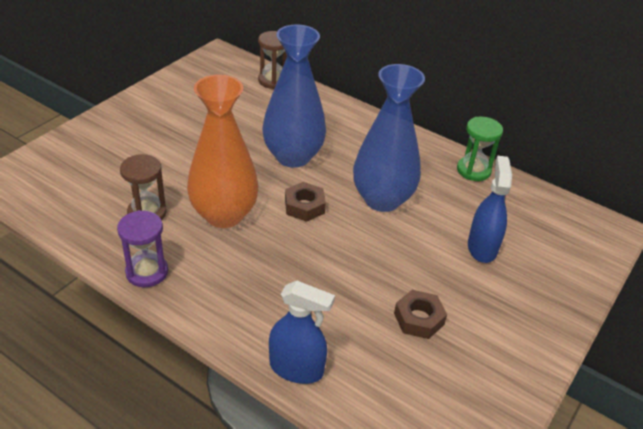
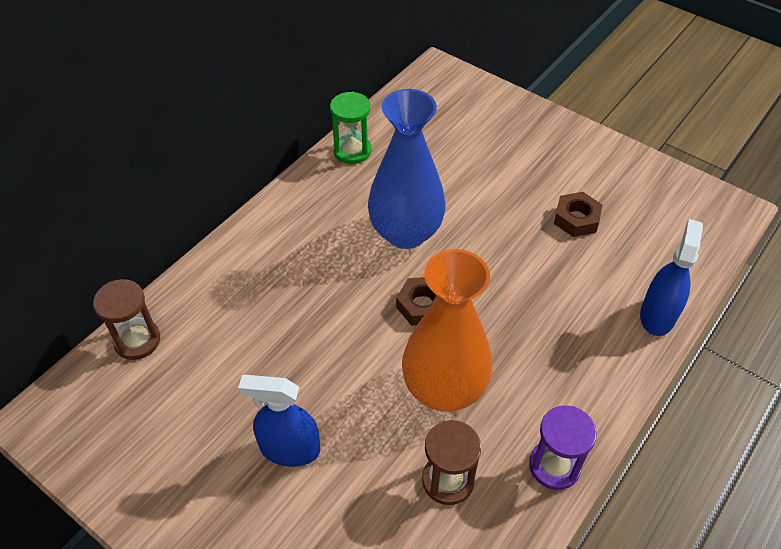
camera: 85 degrees left, 10 degrees up
blue vase [263,25,326,168] -> none
blue spray bottle [468,156,512,263] -> blue spray bottle moved to [238,375,320,467]

